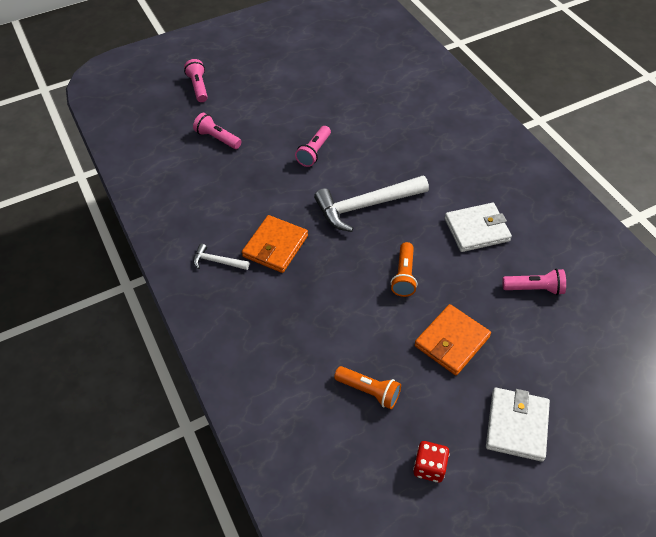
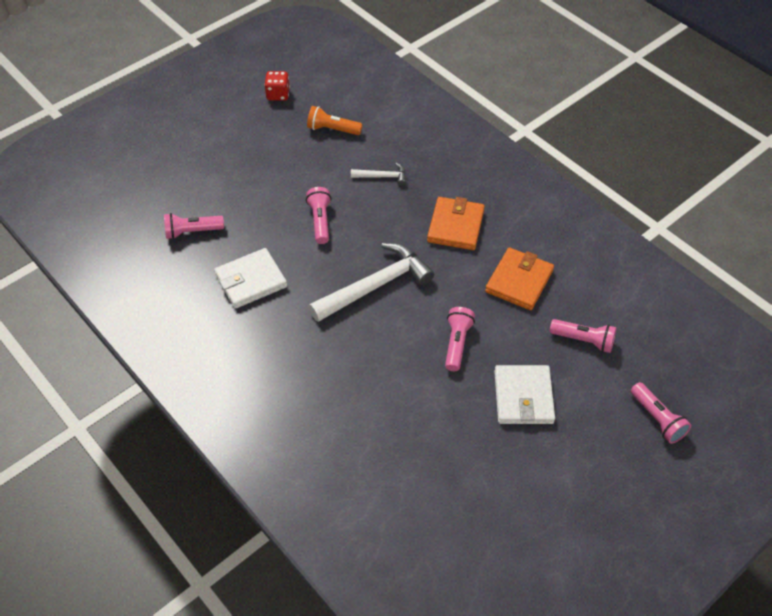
camera: 165 degrees right, 0 degrees up
white hammer [193,244,249,270] -> white hammer moved to [351,163,406,186]
orange flashlight [391,242,417,297] -> pink flashlight [306,187,332,244]
orange wallet [414,304,491,375] -> orange wallet moved to [485,248,554,310]
white wallet [486,388,550,462] -> white wallet moved to [494,365,555,424]

